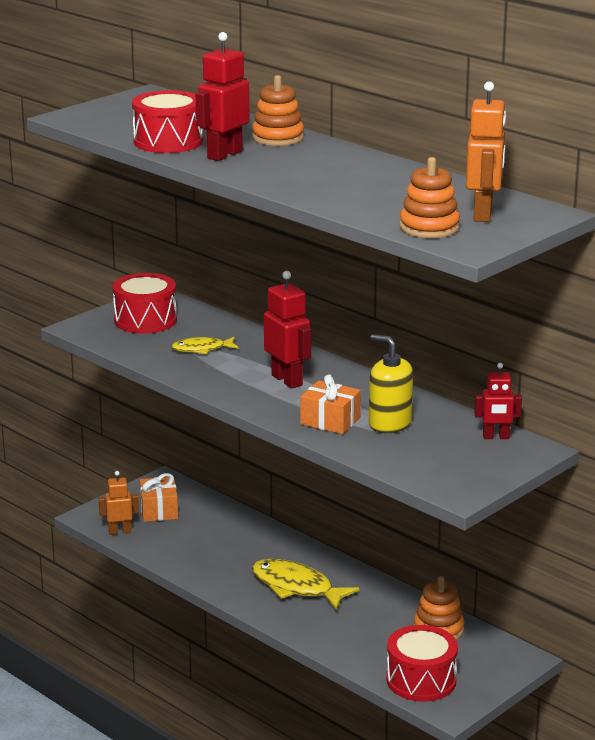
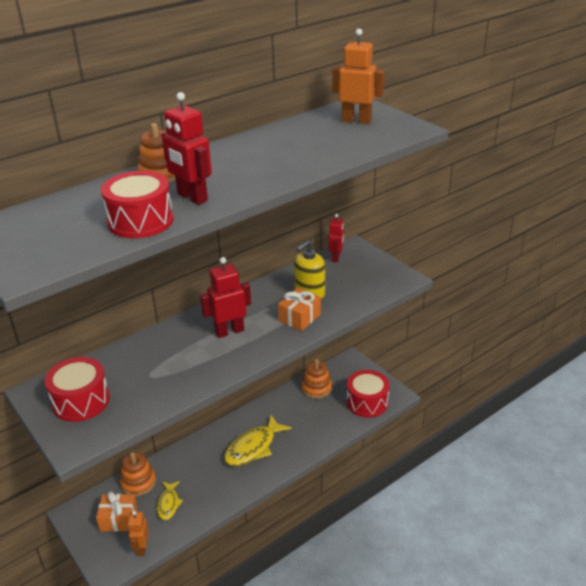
camera: 80 degrees left, 10 degrees up
yellow fish [171,337,238,354] -> yellow fish moved to [157,481,183,520]
orange stacking toy [400,157,460,238] -> orange stacking toy moved to [120,452,156,496]

